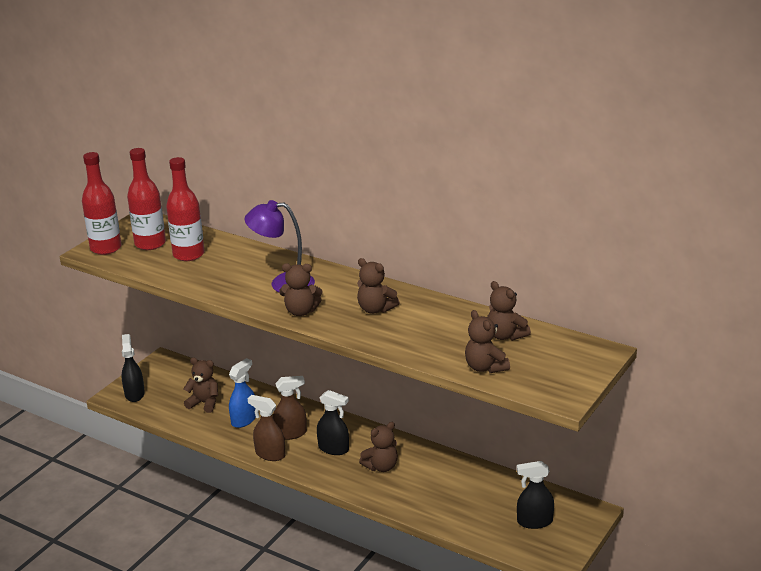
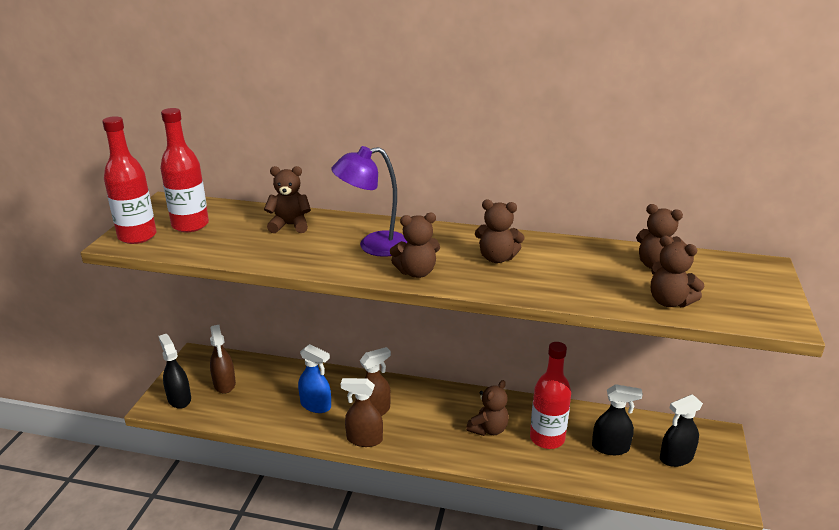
camera: 20 degrees left, 0 degrees up
red bottle [166,157,205,261] -> red bottle moved to [530,342,571,449]
brown teddy bear [183,357,218,413] -> brown teddy bear moved to [264,166,311,233]
blue spray bottle [229,358,256,428] -> blue spray bottle turned 105 degrees clockwise [298,344,331,413]
black spray bottle [317,390,349,455] -> black spray bottle moved to [592,384,643,455]
none -> brown spray bottle [210,325,236,394]

